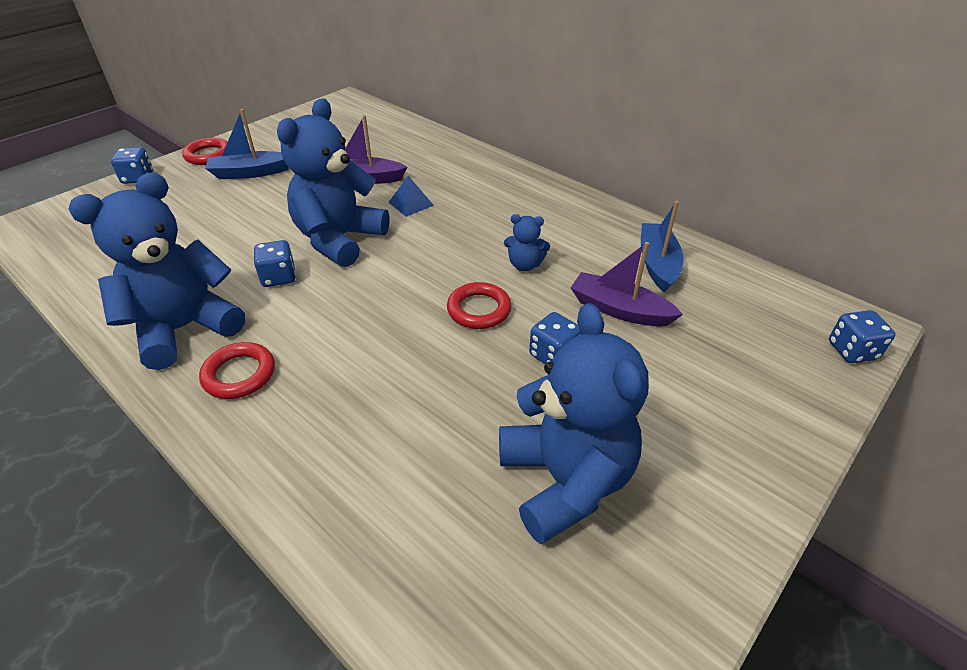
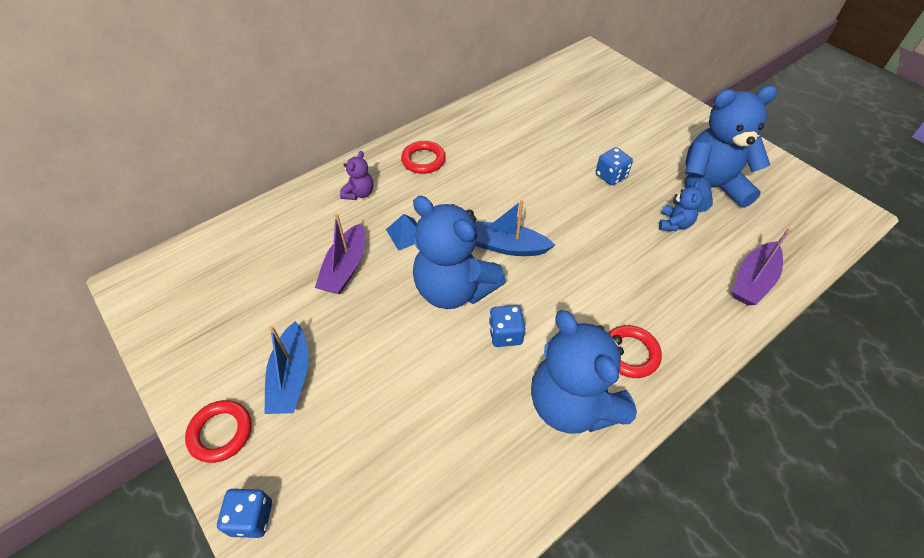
camera: 80 degrees left, 10 degrees up
red ring [447,282,512,329] -> red ring moved to [401,141,446,174]
blue teddy bear [504,214,550,271] -> blue teddy bear moved to [659,181,704,231]
purple boat [571,242,683,326] -> purple boat moved to [732,228,792,305]
blue boat [641,201,684,293] -> blue boat moved to [475,200,555,256]
blue dice [829,310,895,363] -> none
none -> purple teddy bear [340,151,373,200]

